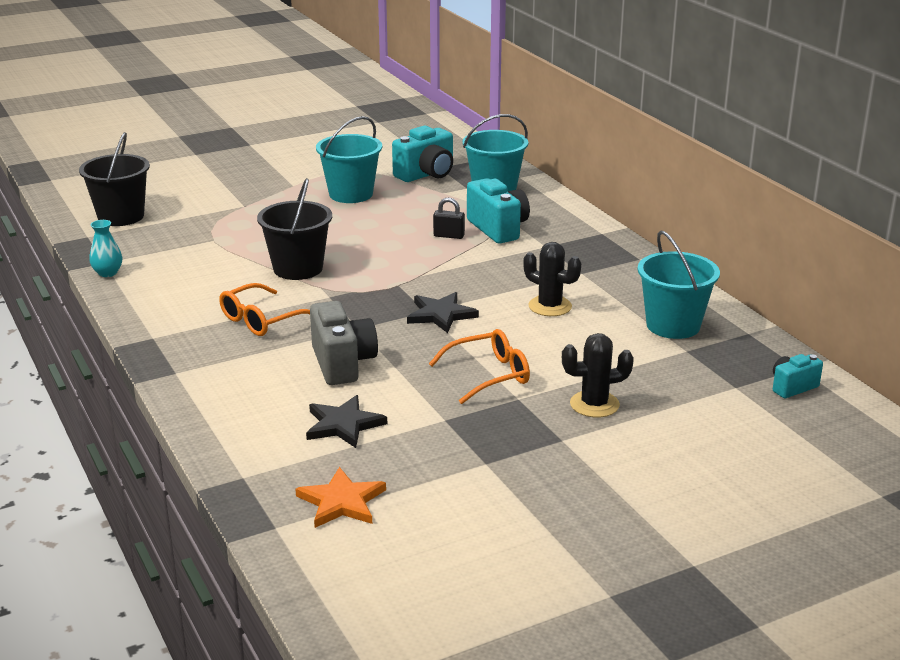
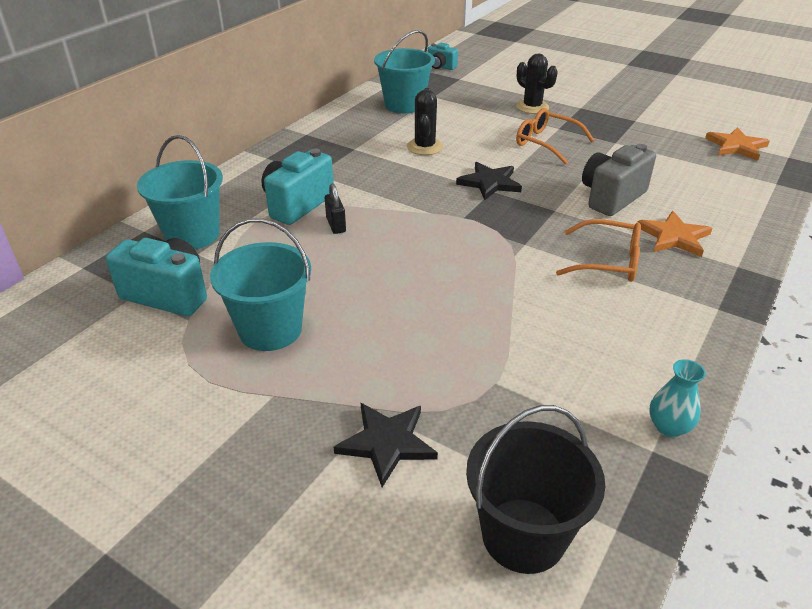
camera: 120 degrees left, 10 degrees up
black bucket [257,178,332,280] -> none
black star [306,395,387,448] -> black star moved to [334,403,438,487]
none -> orange star [637,211,712,257]

